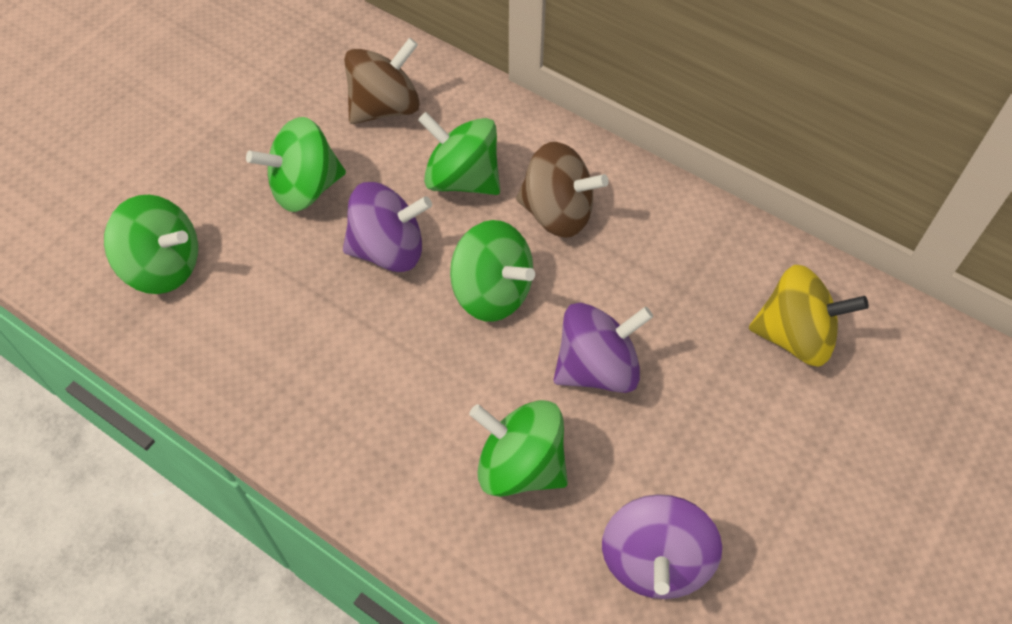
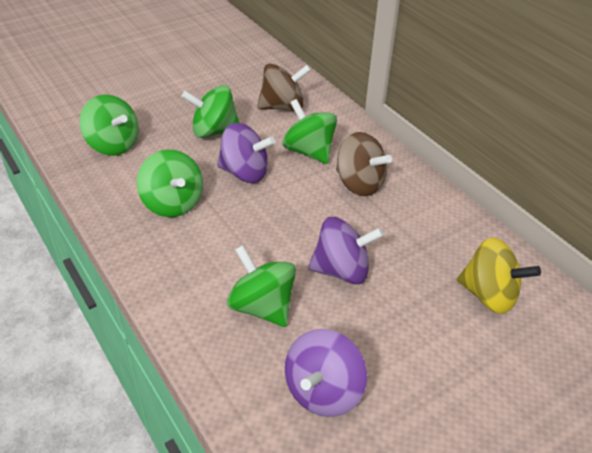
camera: 20 degrees right, 15 degrees down
green spinning top [450,220,535,322] -> green spinning top moved to [137,150,203,217]

